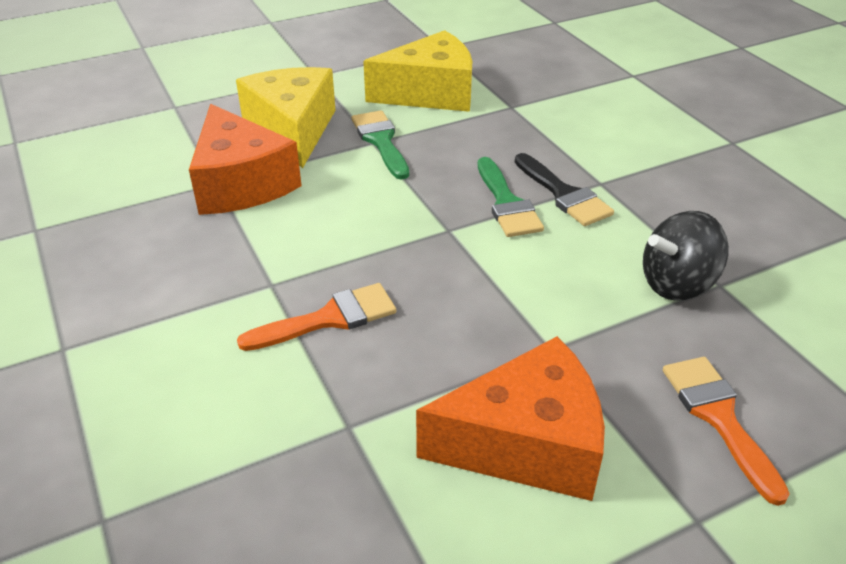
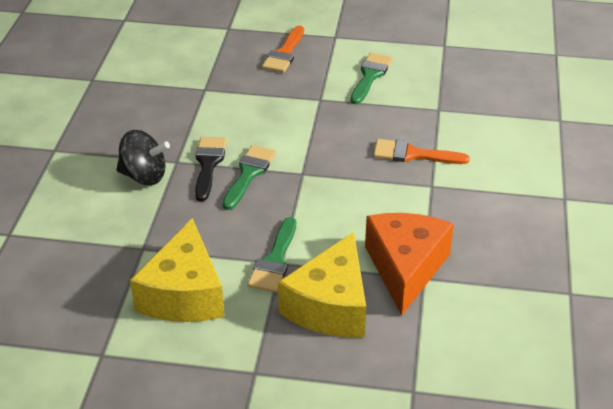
camera: 145 degrees left, 0 degrees up
yellow cheese [363,30,472,112] -> yellow cheese turned 105 degrees counterclockwise [130,218,224,322]
orange cheese [416,336,605,501] -> green brush [351,53,392,104]
black spinning top [643,211,729,301] -> black spinning top moved to [116,130,170,185]

